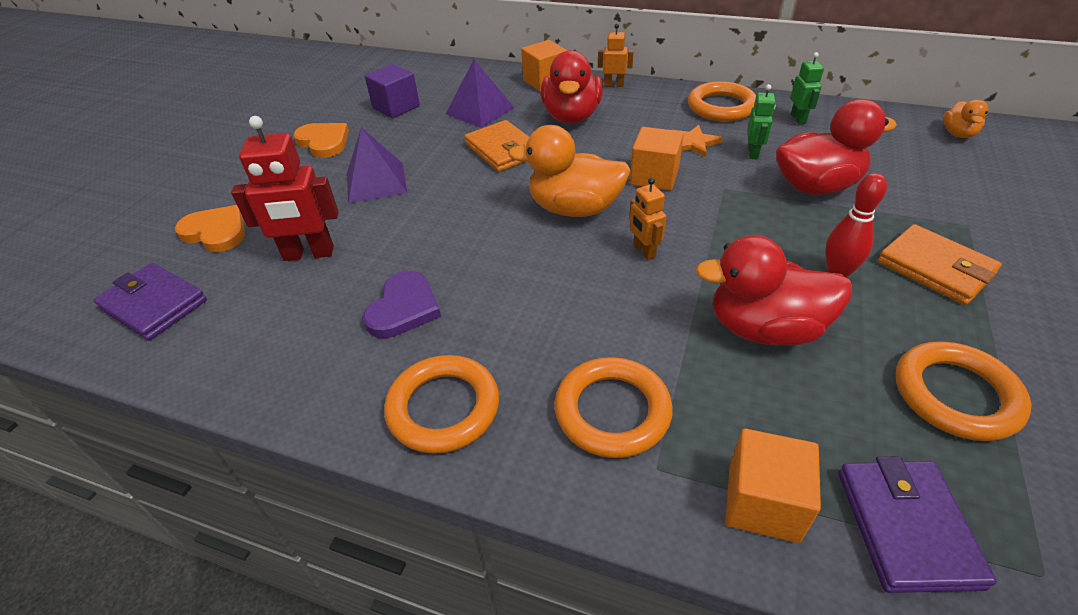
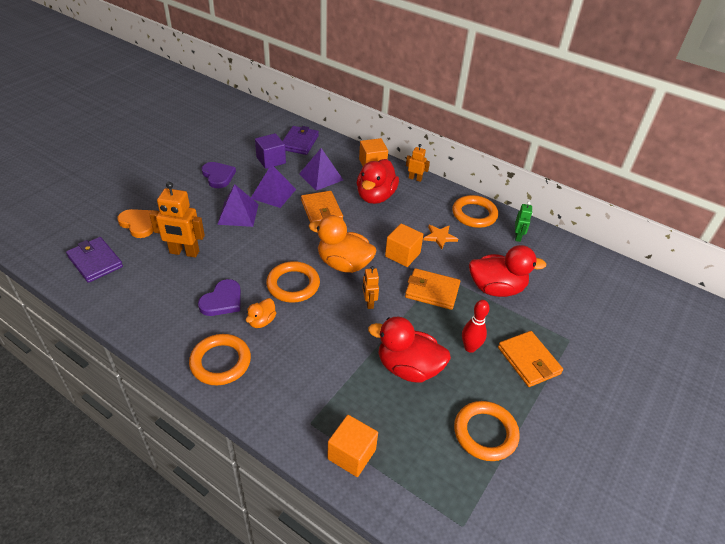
camera: 10 degrees right, 0 degrees up
red robot [231,116,339,261] -> orange robot [149,182,205,258]
orange heart [294,123,349,158] -> purple heart [201,162,236,188]
orange ring [555,357,673,458] -> orange ring moved to [266,261,320,303]
green robot [747,84,776,159] -> none
purple wallet [838,456,997,593] -> purple wallet moved to [283,126,319,155]
orange duck [943,100,989,138] -> orange duck moved to [246,298,276,328]
none -> purple pyramid [251,164,296,208]
none -> orange wallet [405,268,460,310]

